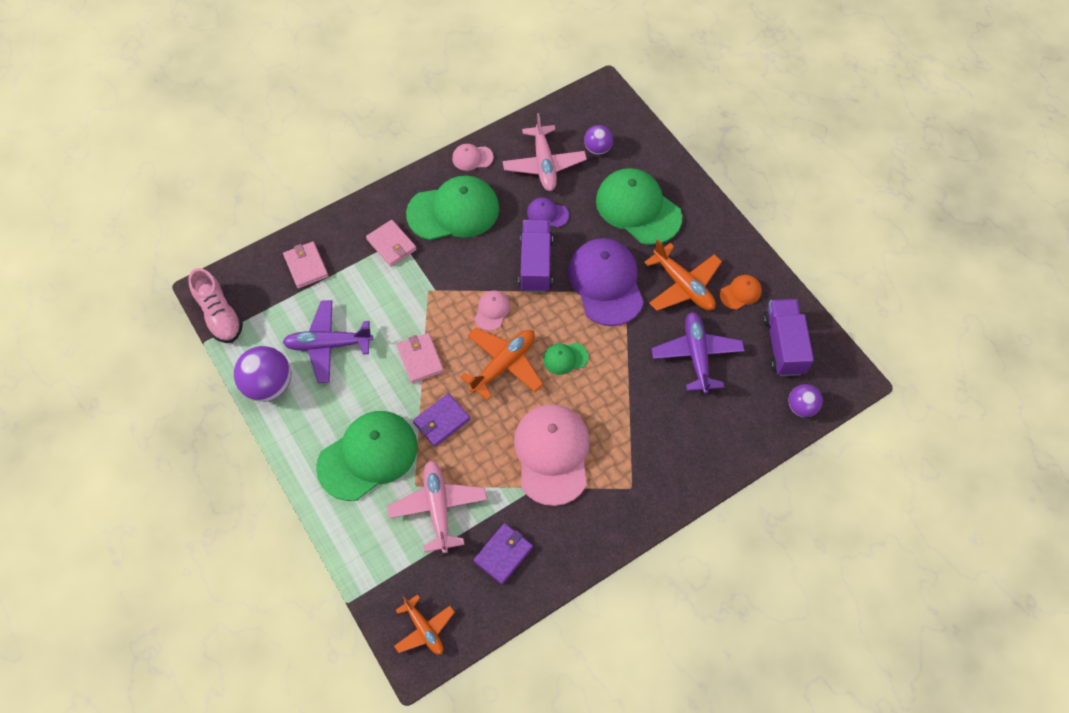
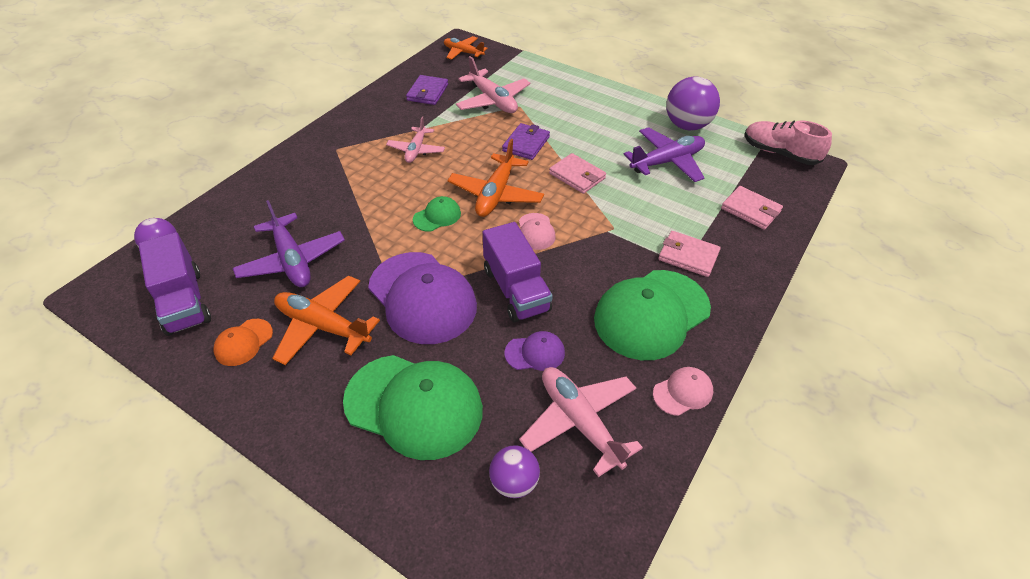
camera: 155 degrees right, 15 degrees down
green cap [316,411,418,501] -> none
pink cap [514,404,590,506] -> pink plane [386,117,445,163]

